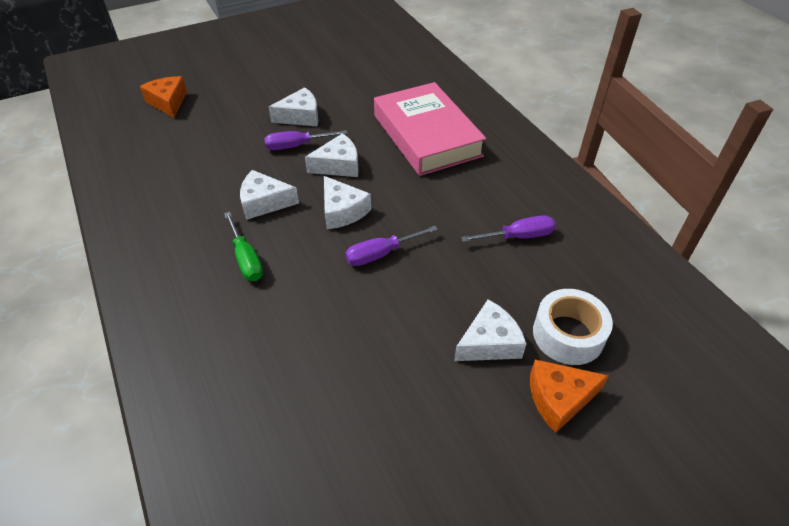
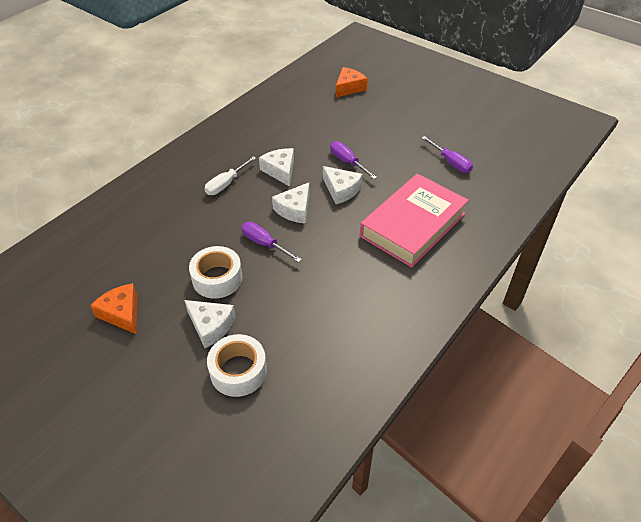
camera: 65 degrees right, 0 degrees up
green screwdriver [224,212,263,281] -> white screwdriver [205,156,256,195]
white cheese [269,87,319,126] -> none
purple screwdriver [461,215,556,242] -> purple screwdriver moved to [422,136,473,173]
orange cheese [530,360,609,433] -> orange cheese moved to [90,283,137,334]
none -> white tape [189,246,243,299]

